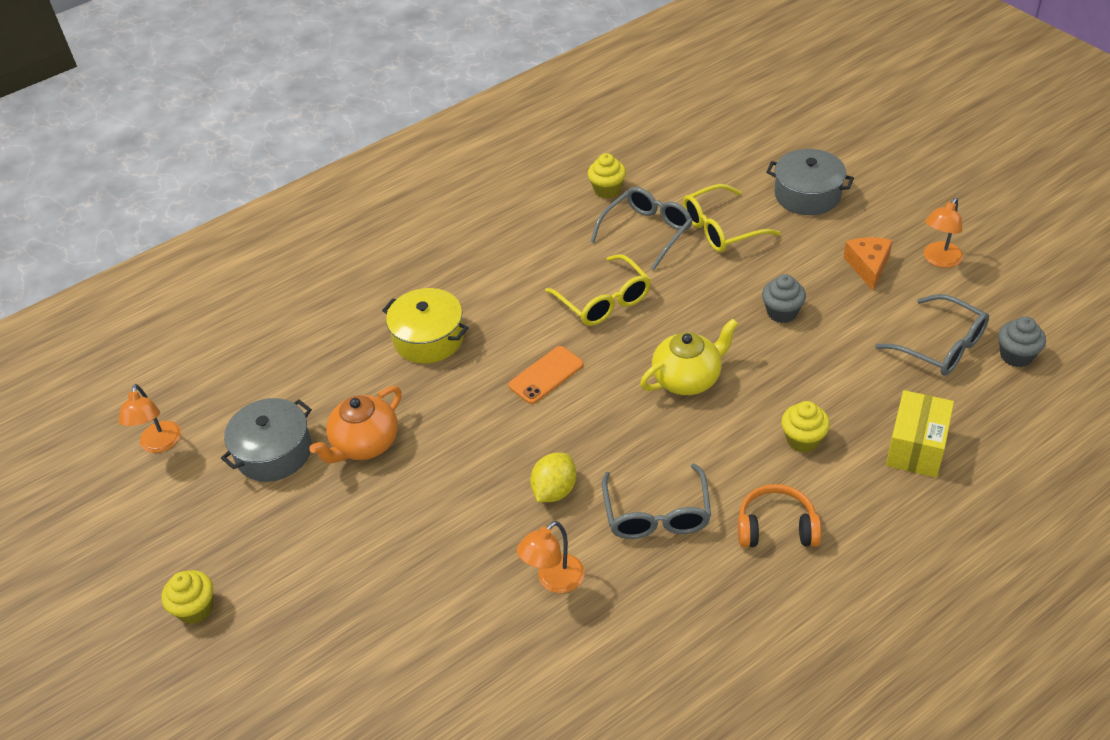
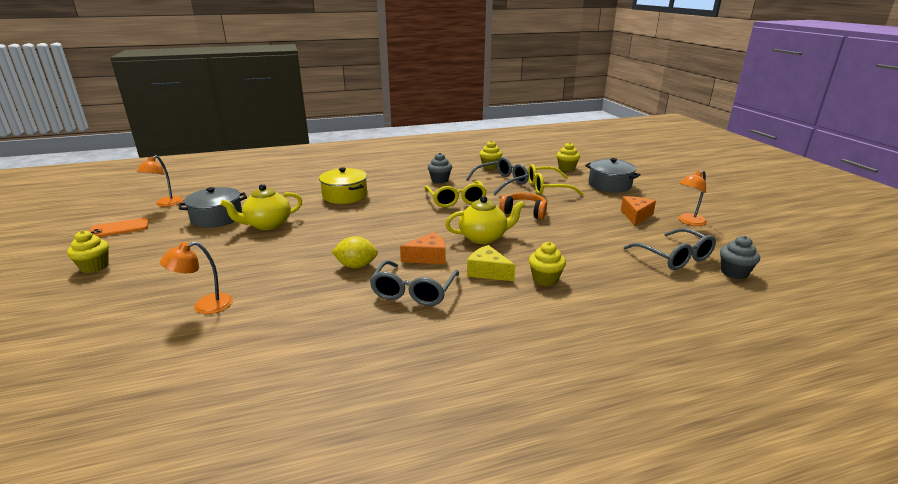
camera: 15 degrees right, 20 degrees down
orange teapot [309,386,401,463] -> yellow teapot [220,184,302,230]
orange phone [508,346,584,404] -> orange phone moved to [89,218,149,237]
orange lamp [517,521,585,593] -> orange lamp moved to [160,242,233,314]
yellow lemon [530,453,577,502] -> yellow lemon turned 45 degrees clockwise [332,236,378,268]
orange headphones [738,484,821,548] -> orange headphones moved to [499,193,547,219]
grey cupcake [762,274,806,323] -> grey cupcake moved to [428,153,452,183]
yellow box [886,390,954,478] -> none
none -> orange cheese [400,232,446,264]
none -> yellow cheese [467,245,515,281]
none -> yellow cupcake [557,142,580,171]

